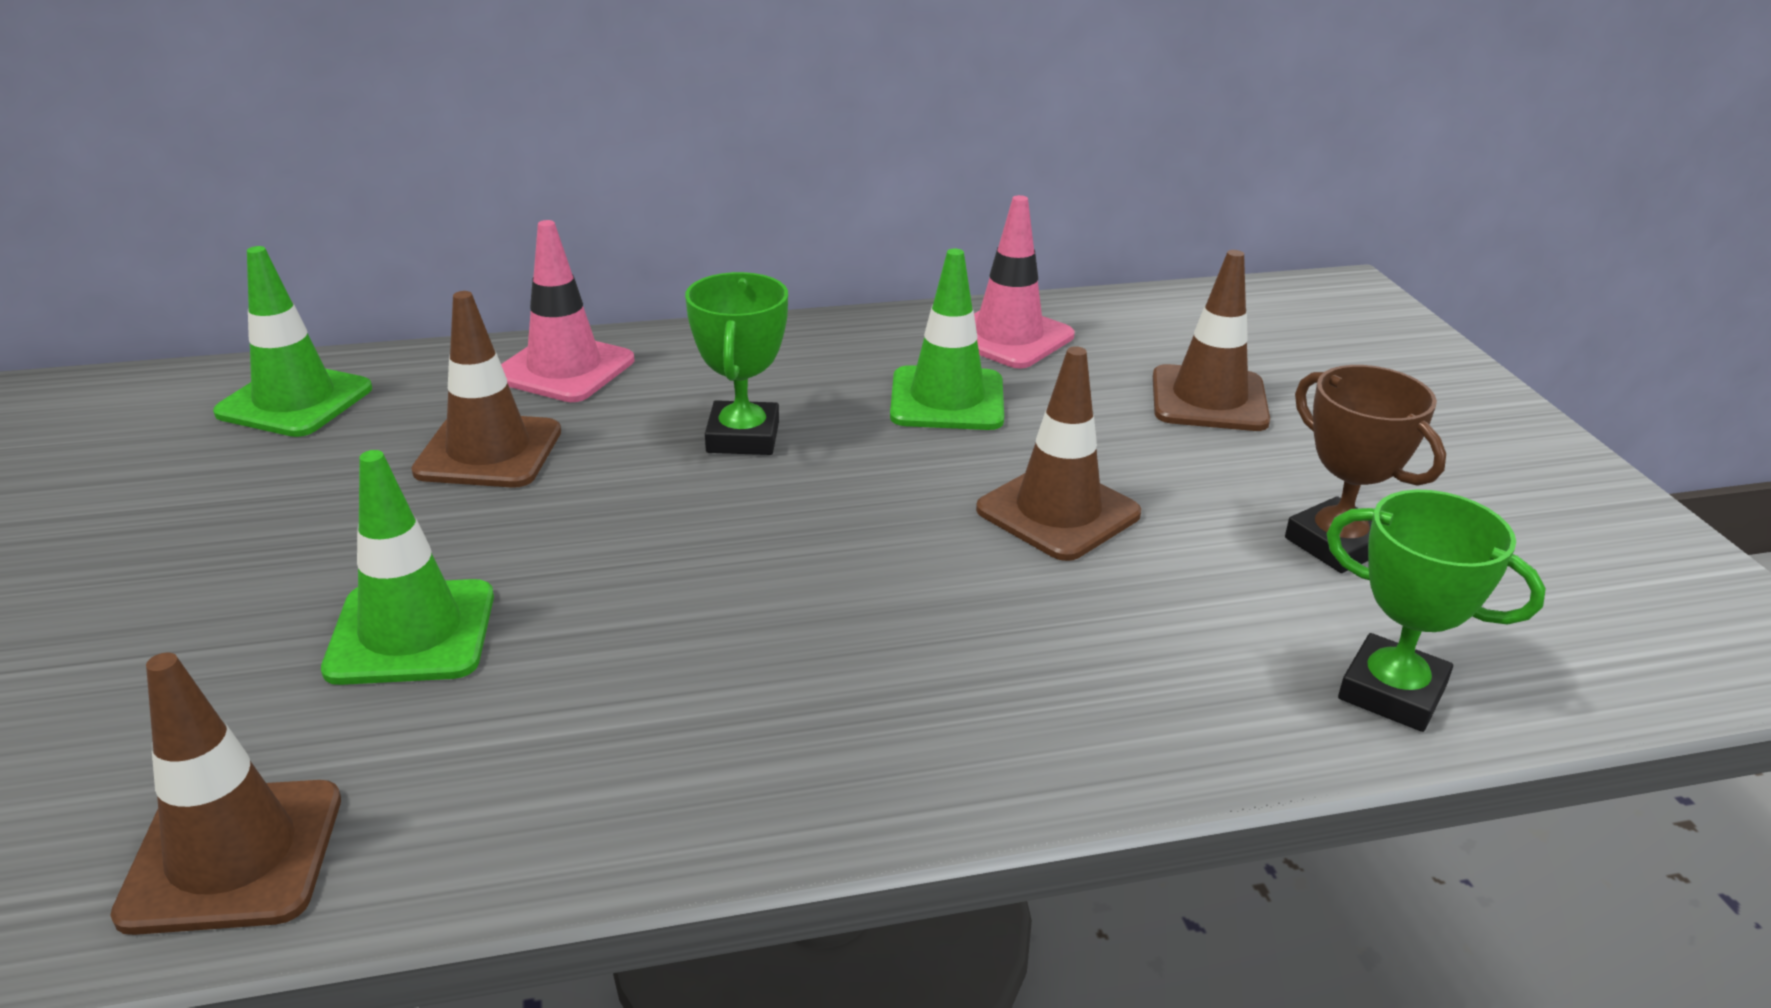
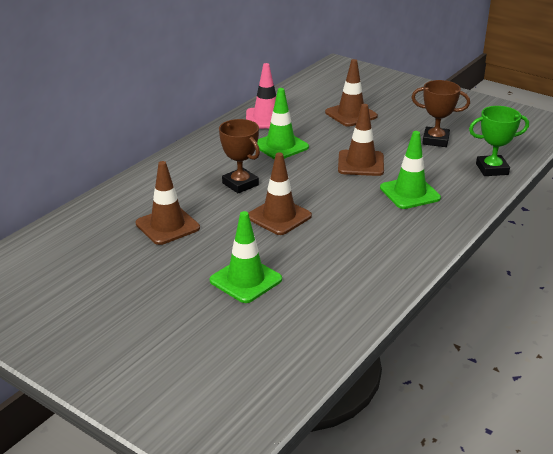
camera: 40 degrees left, 0 degrees up
brown traffic cone [110,653,341,935] -> brown traffic cone moved to [248,152,312,235]
green traffic cone [213,246,372,437] -> green traffic cone moved to [380,131,441,209]
pink traffic cone [501,220,634,402] -> none
green trophy [685,272,788,455] -> brown trophy [219,119,260,194]

